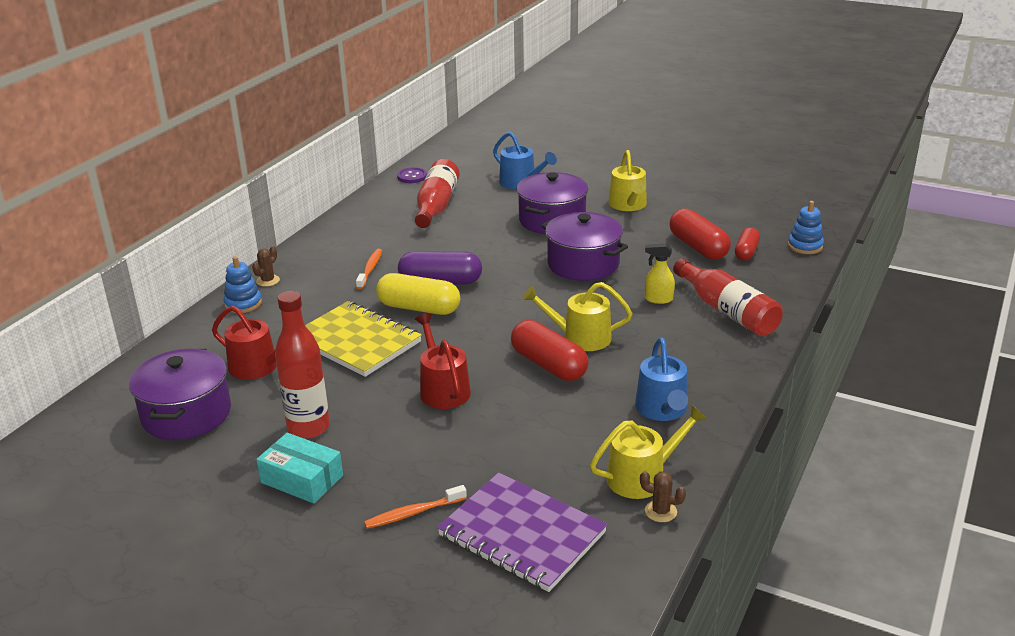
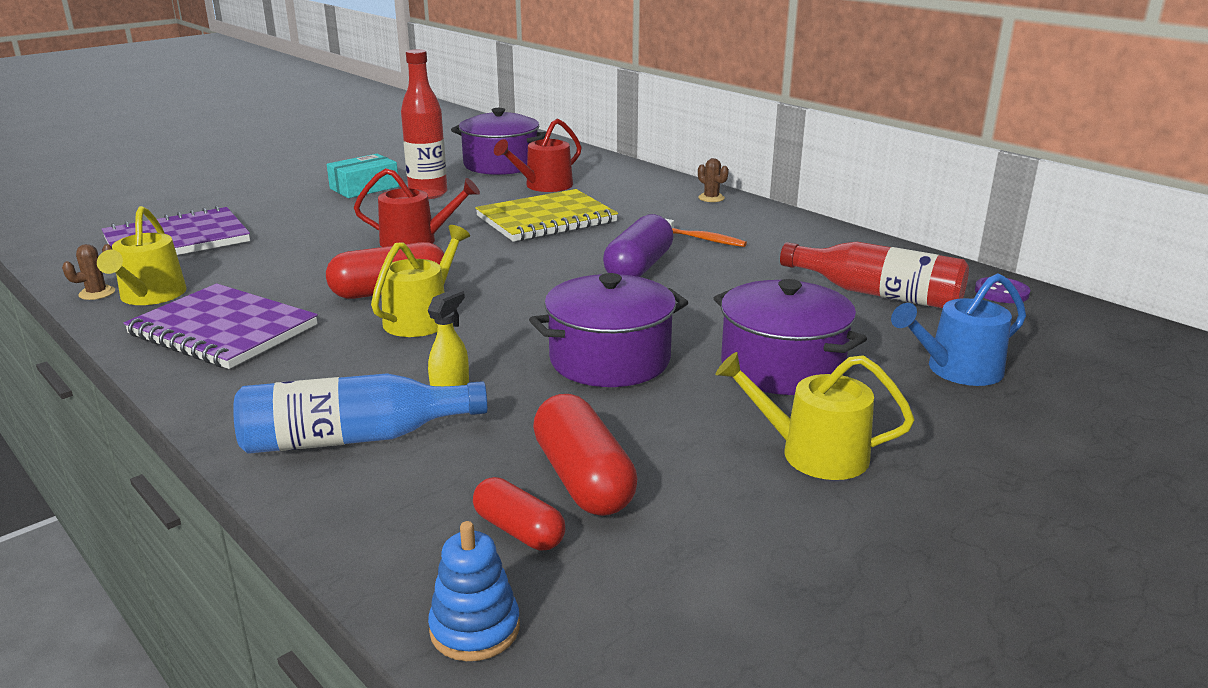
camera: 110 degrees right, 5 degrees down
blue stacking toy [223,256,262,313] -> none
orange toothbrush [364,485,467,529] -> none
yellow capsule [376,273,460,315] -> none
blue watering can [635,337,688,421] -> purple notebook [124,284,318,369]
red capsule [669,208,731,260] -> red capsule turned 75 degrees clockwise [533,394,637,516]
red bottle [673,258,783,336] -> blue bottle [233,373,488,454]

